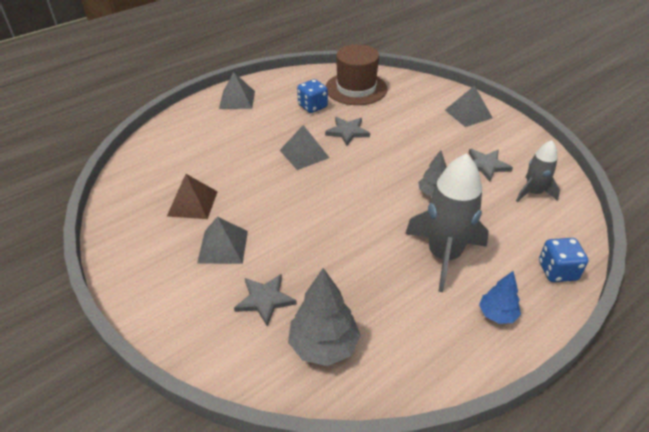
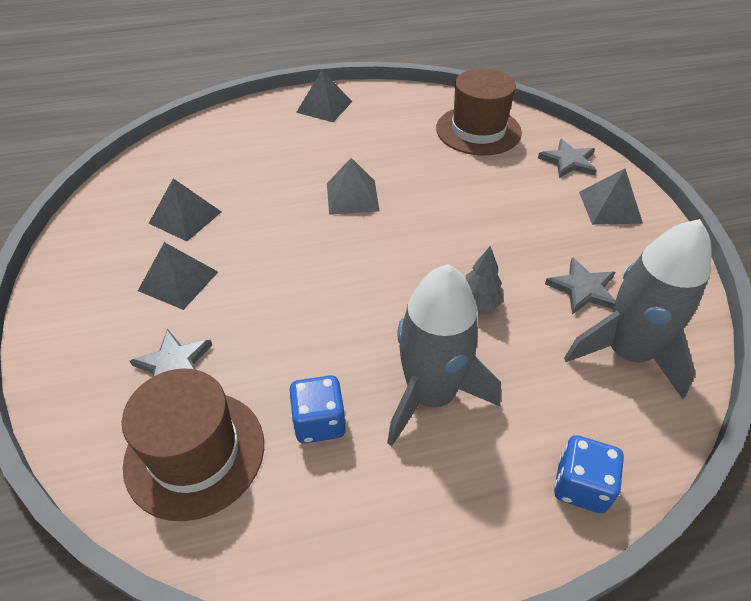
camera: 25 degrees right, 5 degrees up
brown pyramid [167,174,218,219] -> grey pyramid [149,178,221,241]
grey tree [288,268,361,366] -> brown hat [122,368,264,521]
blue dice [297,79,328,113] -> blue dice moved to [289,375,346,443]
grey star [325,117,370,146] -> grey star moved to [538,139,597,178]
blue tree [479,271,521,324] -> none
grey rocket [516,140,560,202] -> grey rocket [564,219,712,399], size x1.75

